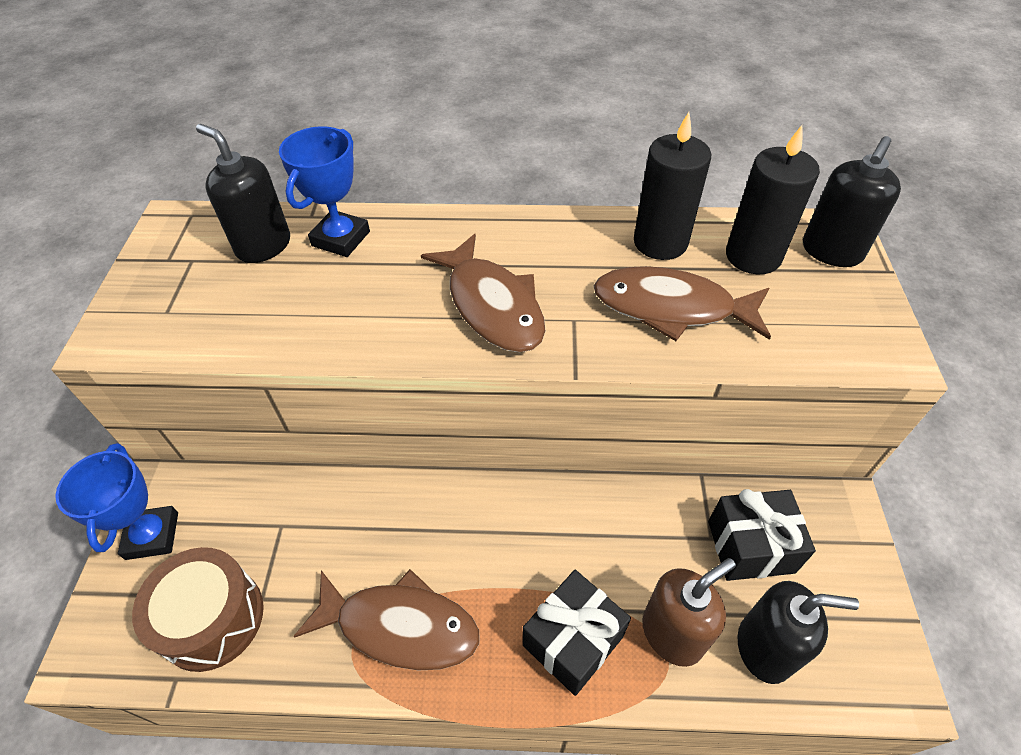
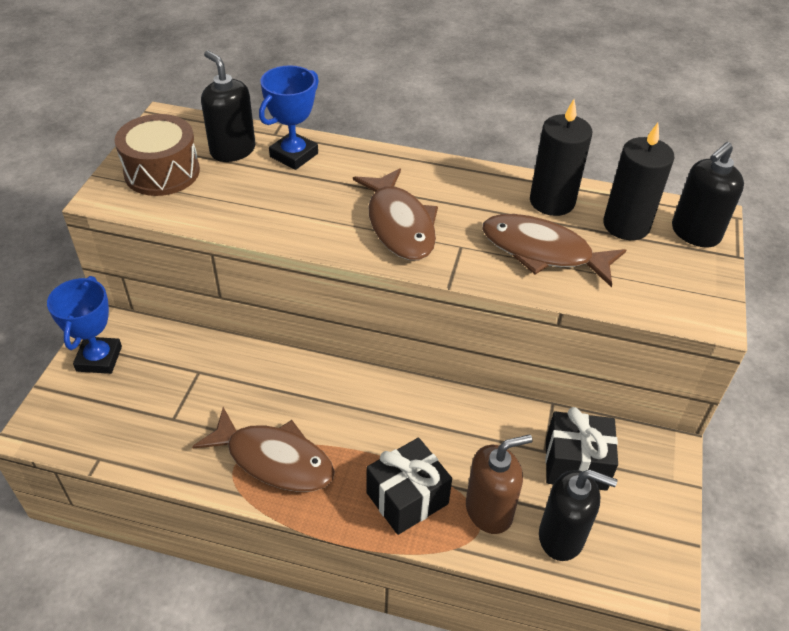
camera: 10 degrees right, 5 degrees down
brown drum [132,547,264,672] -> brown drum moved to [115,114,200,196]

